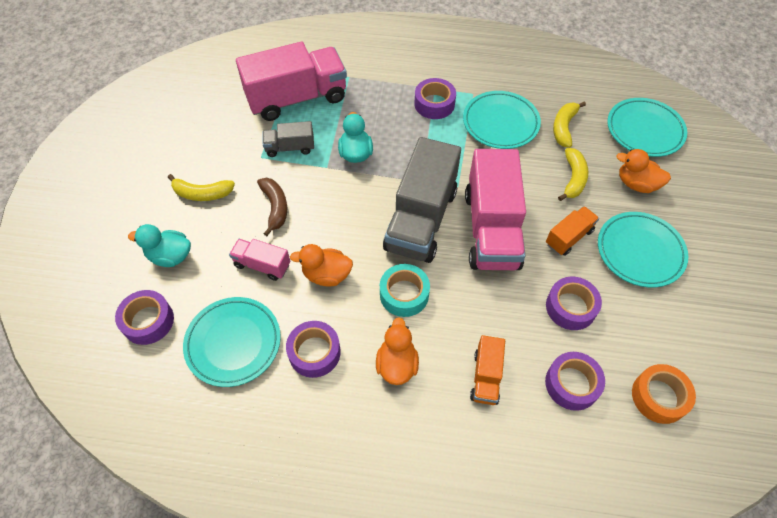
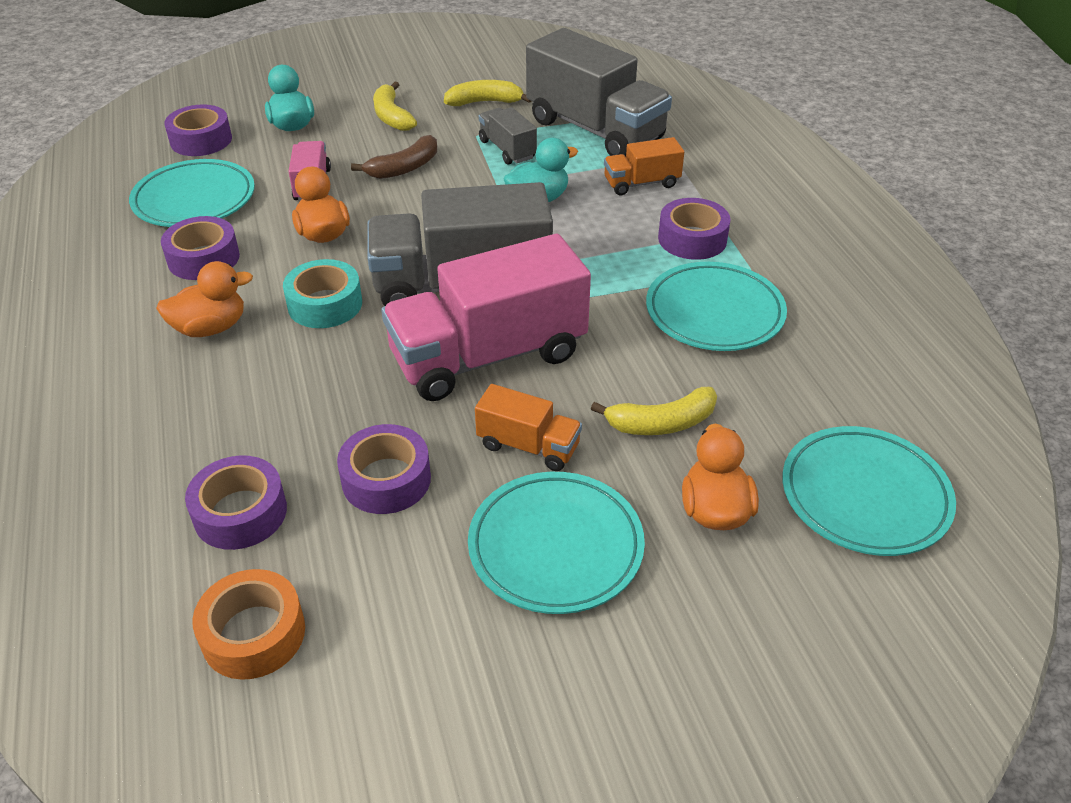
camera: 65 degrees right, 15 degrees down
pink truck [236,42,347,121] -> grey truck [526,28,672,156]
orange truck [470,335,505,405] -> orange truck moved to [604,137,684,195]
yellow banana [553,102,586,148] -> yellow banana moved to [444,80,532,106]

